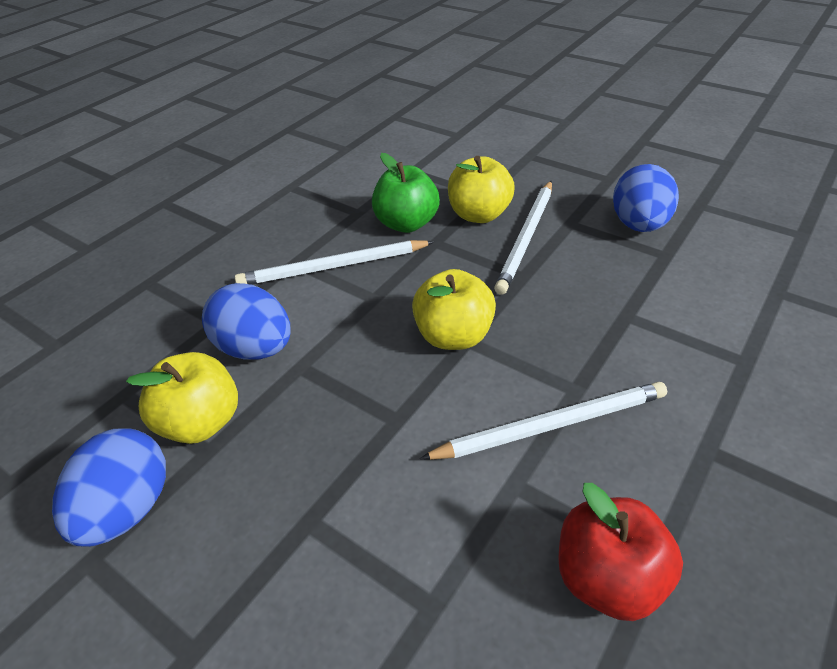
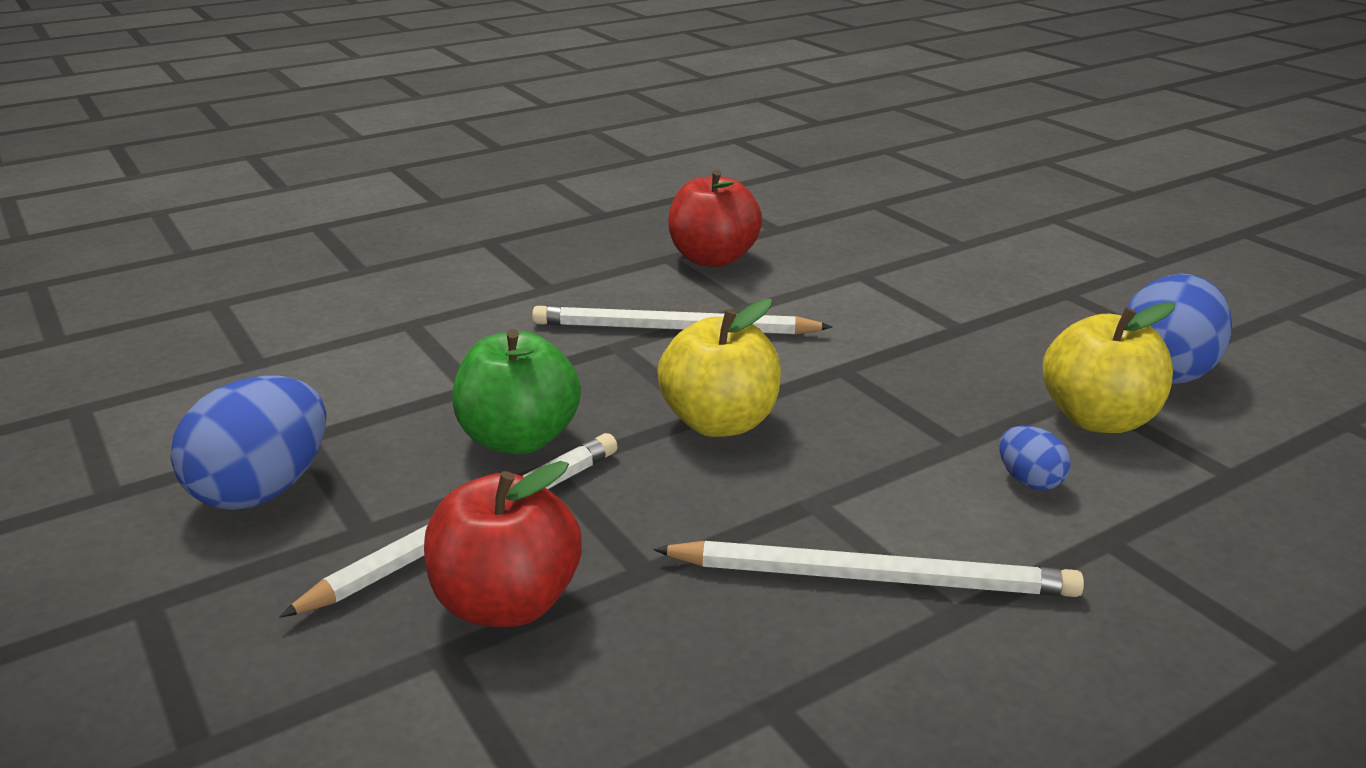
camera: 160 degrees left, 15 degrees down
blue egg [202,283,291,360] -> blue egg [999,426,1071,490], size x0.49
green apple [372,153,440,233] -> green apple moved to [452,329,581,454]
yellow apple [448,156,515,223] -> red apple [424,461,582,627]

